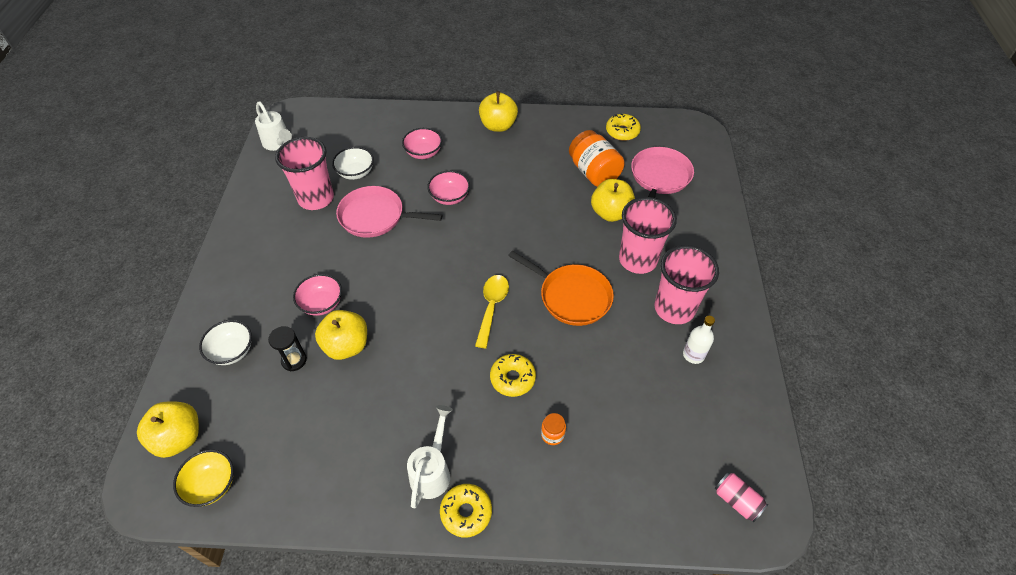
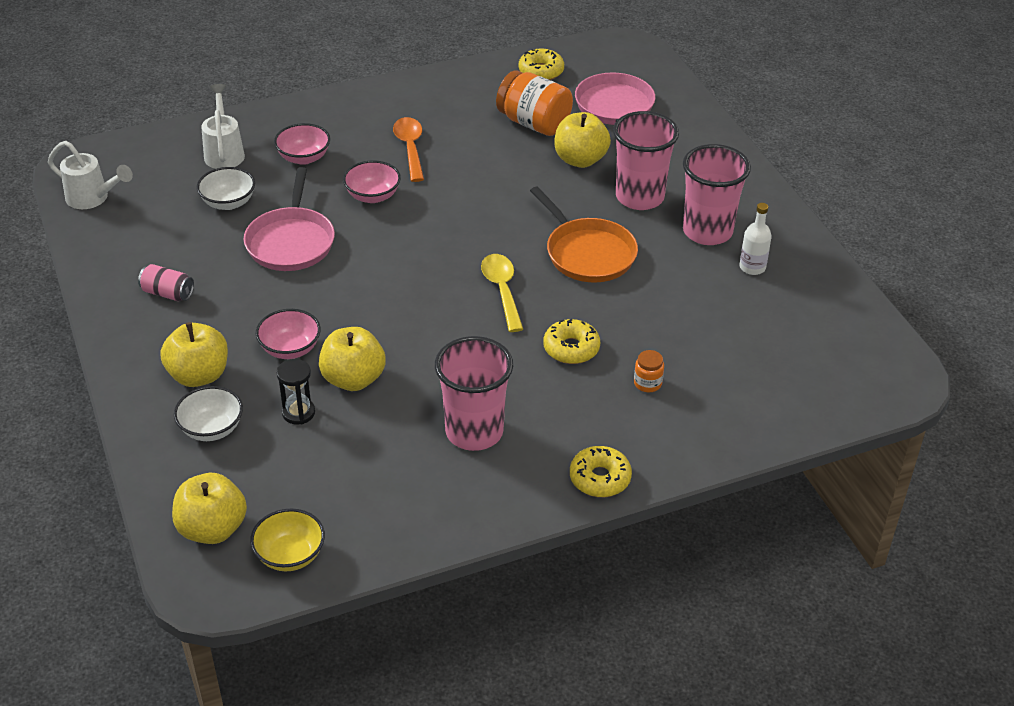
camera: 25 degrees left, 10 degrees down
pink cup [275,137,334,210] -> pink cup moved to [435,336,513,451]
pink pan [336,186,442,238] -> pink pan turned 75 degrees counterclockwise [244,167,335,271]
white watering can [407,405,453,509] -> white watering can moved to [201,84,245,169]
yellow apple [479,91,518,132] -> yellow apple moved to [160,322,228,387]
orange pan [508,250,614,326] -> orange pan turned 45 degrees clockwise [530,187,638,282]
pink can [715,472,768,522] -> pink can moved to [138,264,194,301]
none -> orange spoon [393,117,424,182]

